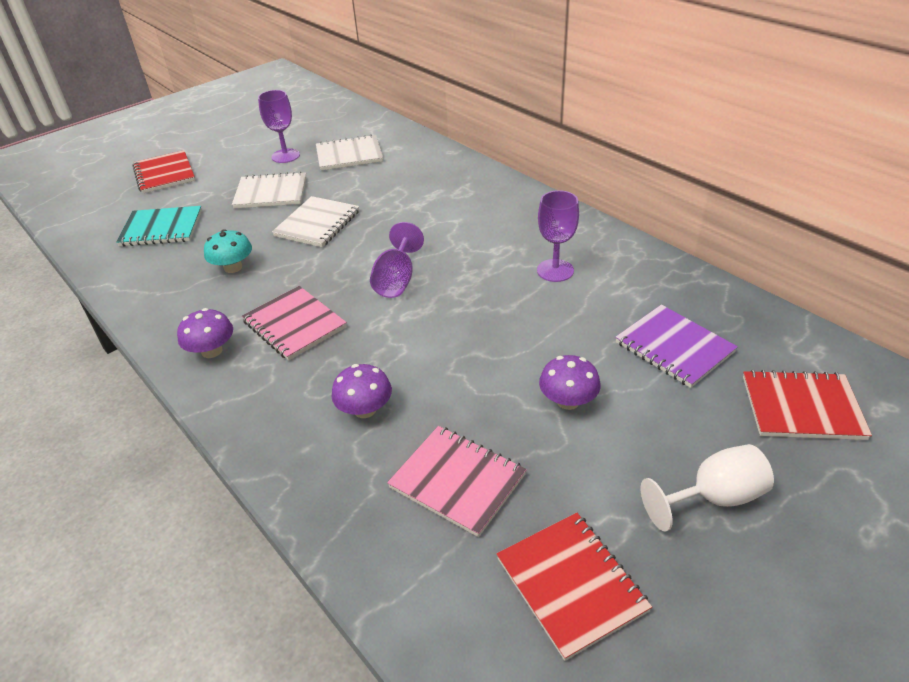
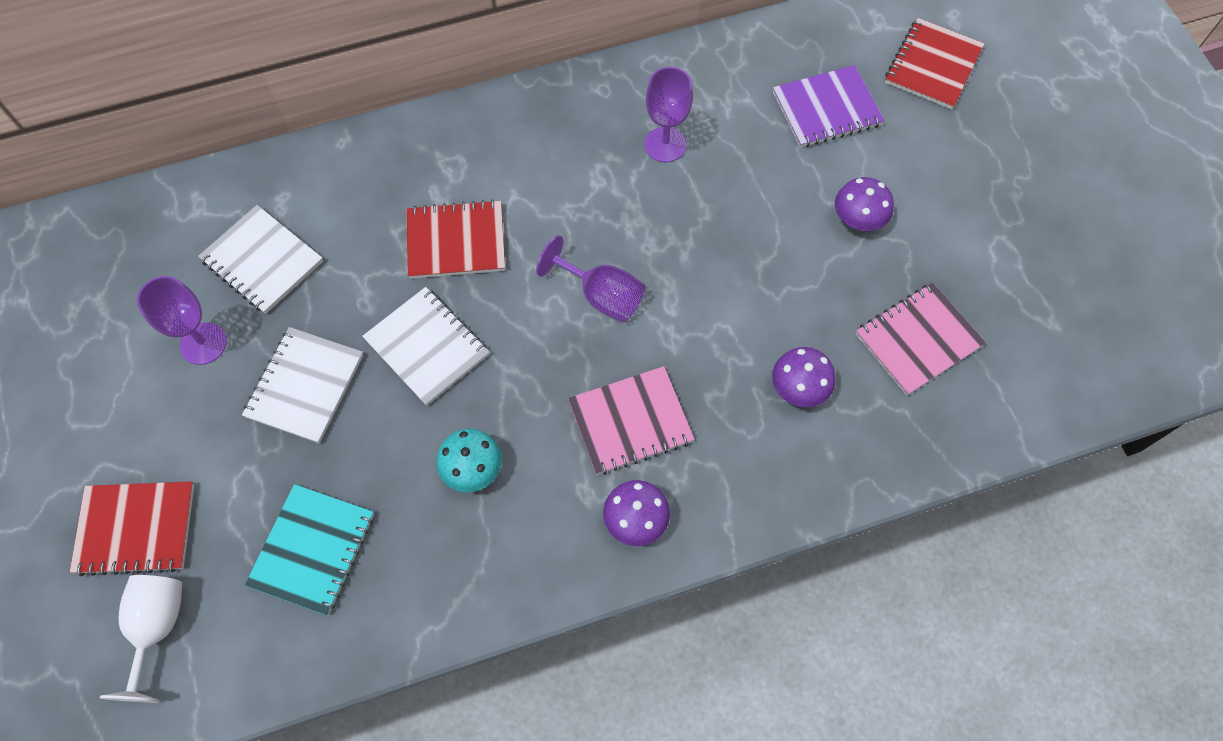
camera: 70 degrees left, 25 degrees up
white notebook [316,134,383,171] -> white notebook turned 60 degrees counterclockwise [198,205,323,314]
red notebook [497,513,652,661] -> red notebook moved to [406,199,505,279]
white goblet [641,444,774,532] -> white goblet moved to [100,575,182,703]

